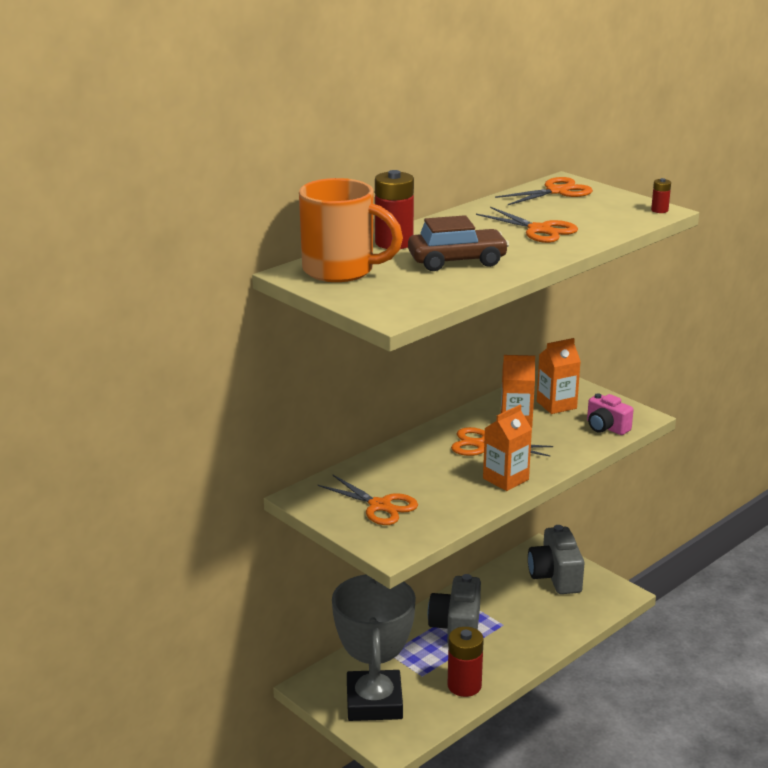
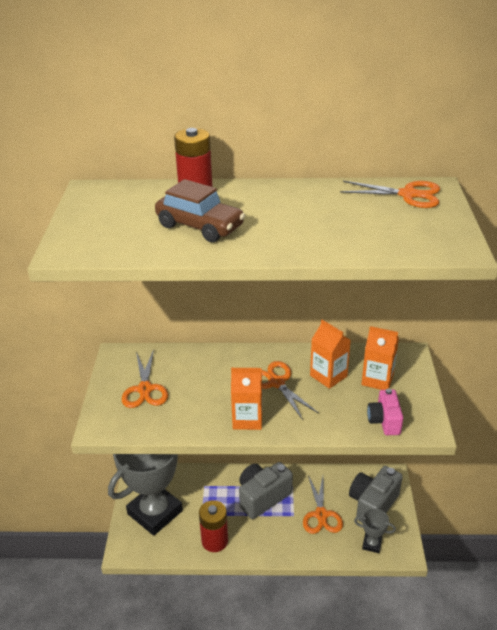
camera: 45 degrees right, 10 degrees up
orange mug [299,178,403,282] -> none
orange scissors [476,207,578,243] -> orange scissors moved to [303,475,343,534]
red battery [651,178,671,213] -> none
none -> grey trophy [354,508,396,553]

